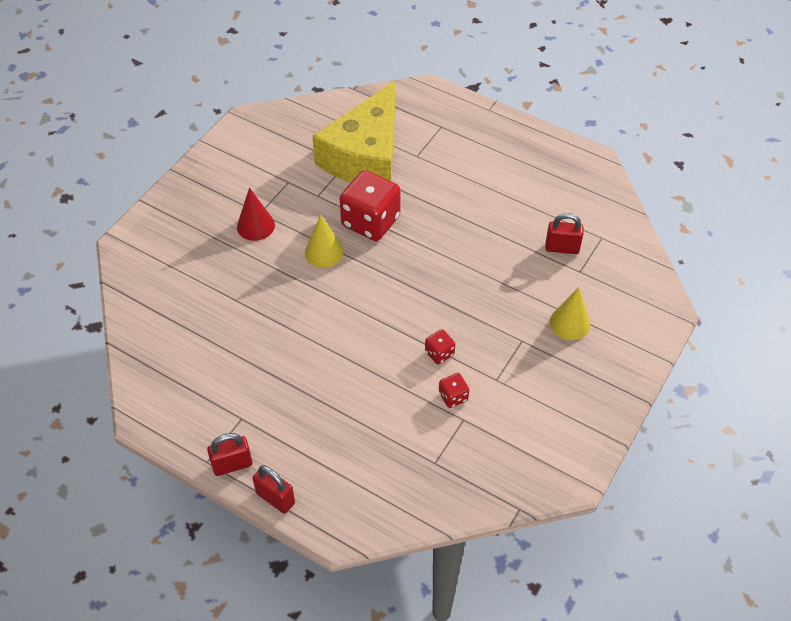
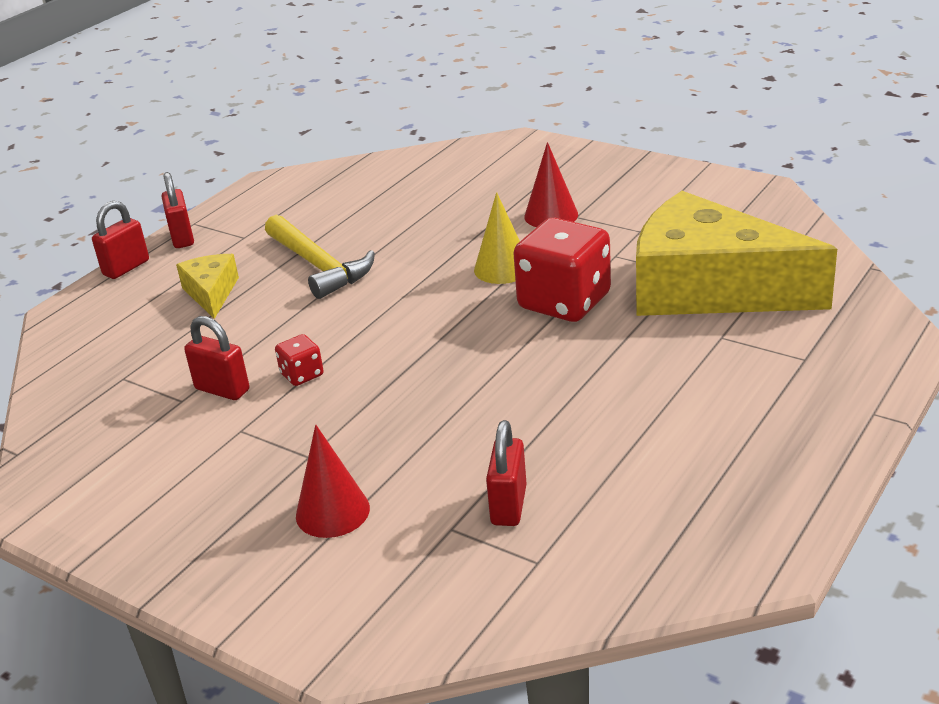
camera: 95 degrees right, 20 degrees down
red dice [439,373,469,408] -> red padlock [184,316,249,400]
yellow cone [550,287,591,340] -> red cone [296,425,370,538]
none -> yellow cheese [176,254,239,319]
none -> yellow hammer [265,215,375,299]

